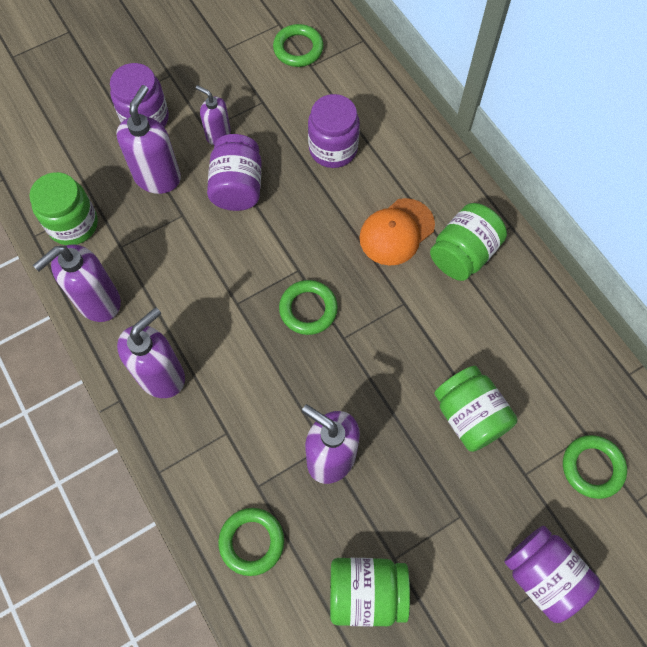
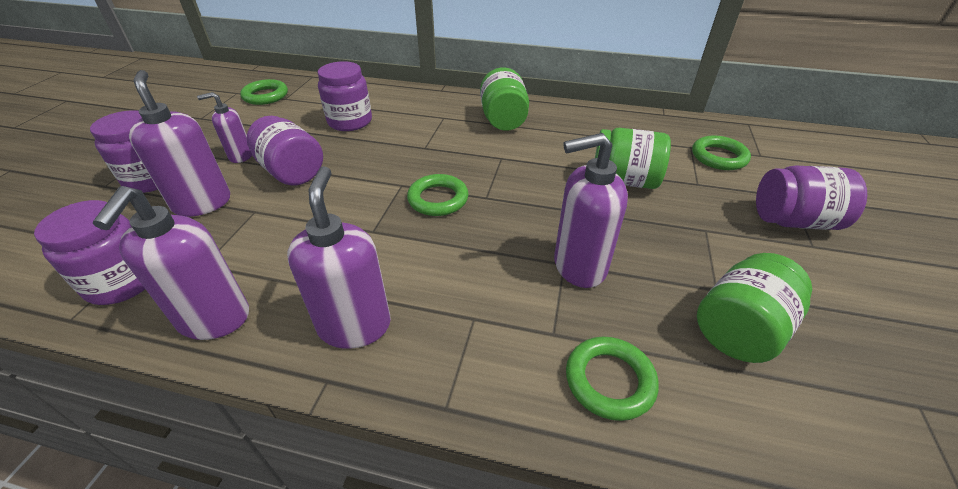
camera: 45 degrees left, 25 degrees down
green jar [29,172,98,245] -> purple jar [34,200,145,305]
orange cap [359,198,435,266] -> none

